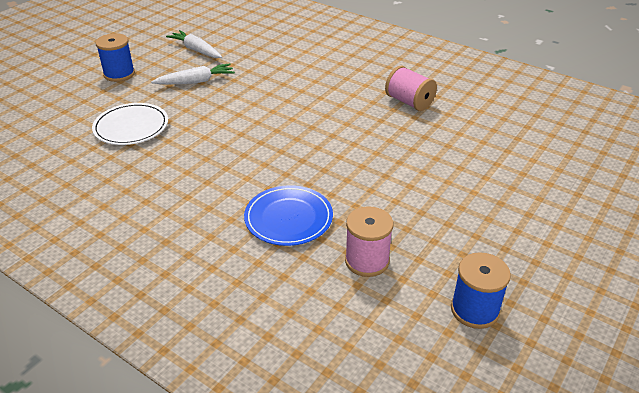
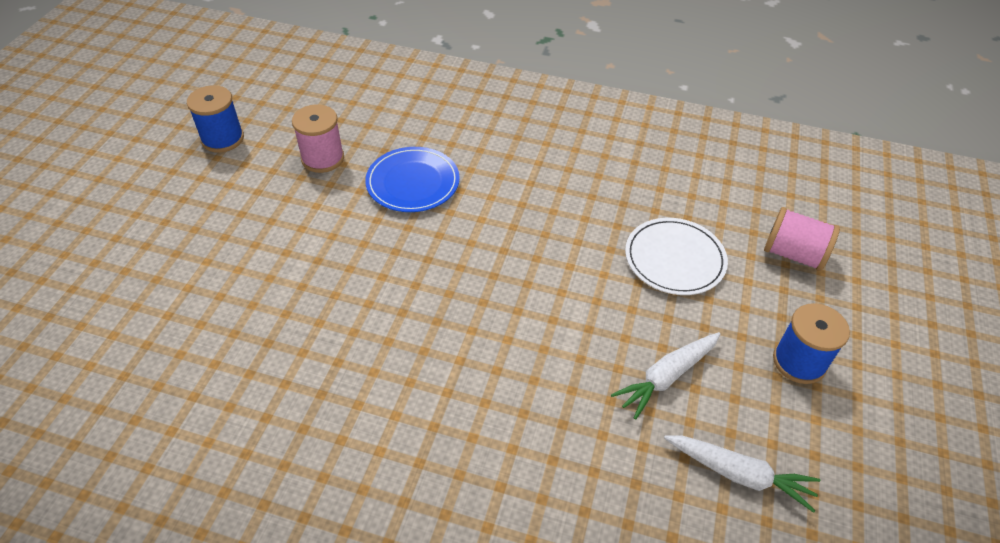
camera: 160 degrees right, 10 degrees up
pink spool [385,66,437,111] -> pink spool moved to [764,207,840,271]

